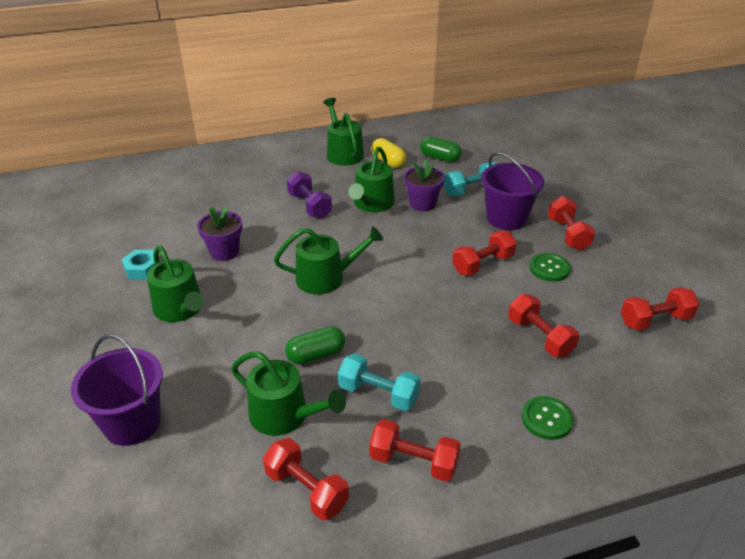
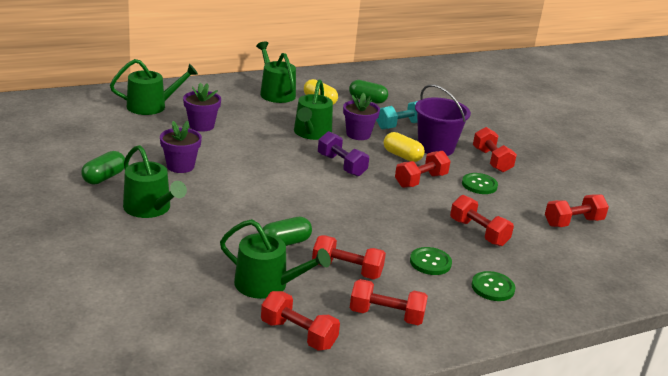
camera: 10 degrees left, 10 degrees down
purple bucket [71,334,163,446] -> none
turquoise nut [121,250,155,280] -> green capsule [81,151,125,185]
green watering can [274,226,383,295] -> green watering can moved to [110,59,198,115]
purple dumbbell [287,171,332,219] -> purple dumbbell moved to [318,131,369,177]
turquoise dumbbell [338,353,421,411] -> red dumbbell [312,235,386,279]
none -> purple flower pot [183,83,221,132]
none -> yellow capsule [384,132,425,162]
none -> green button [410,247,452,275]

